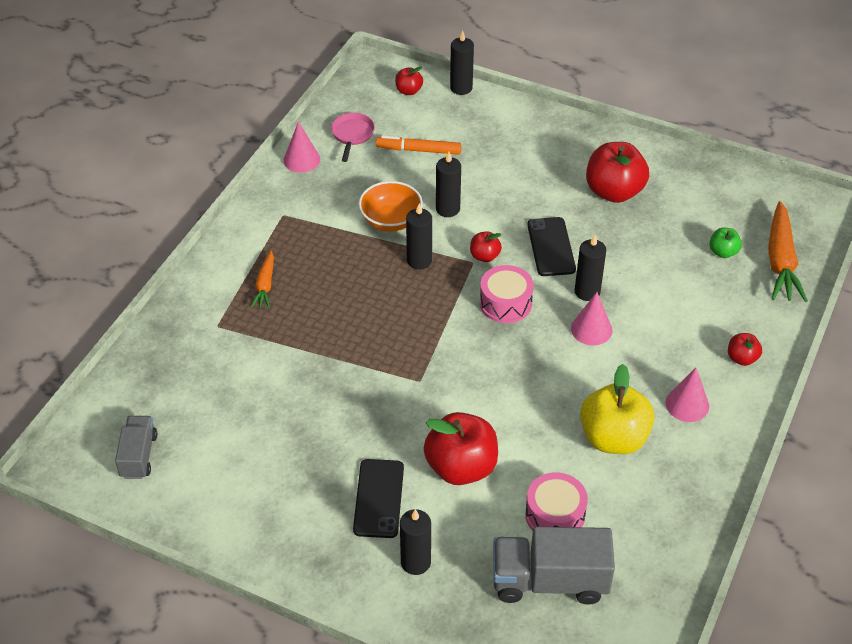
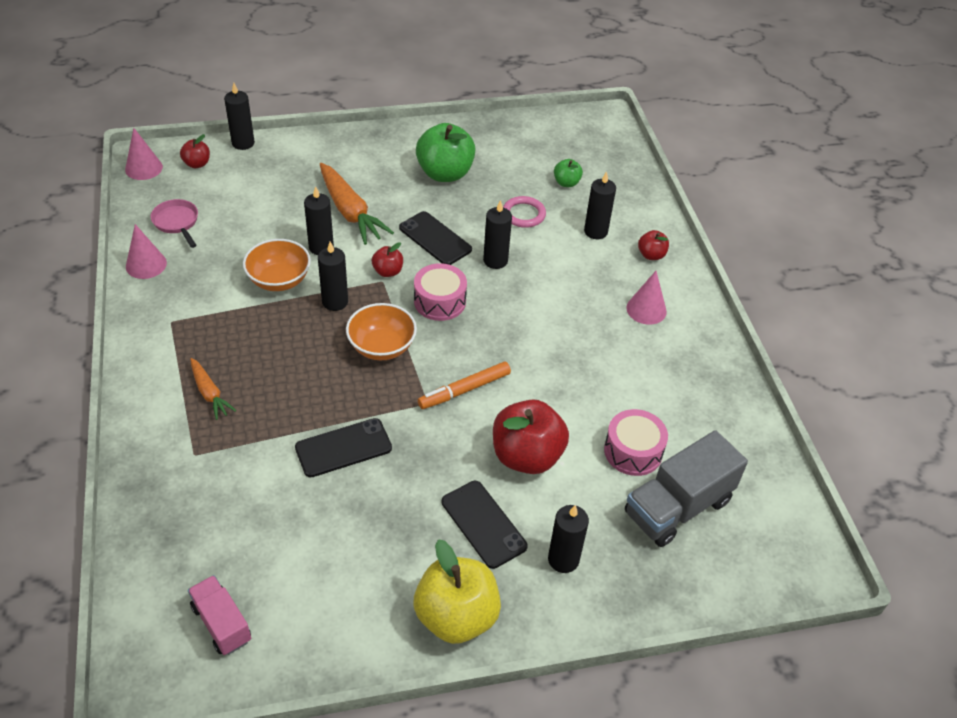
camera: 40 degrees left, 0 degrees up
grey truck [115,416,157,479] -> pink truck [188,575,251,655]
orange marker [376,135,461,155] -> orange marker moved to [418,362,511,409]
pink cone [571,292,613,345] -> pink cone moved to [125,128,163,180]
yellow apple [580,364,655,454] -> yellow apple moved to [414,539,501,644]
red apple [586,142,649,203] -> green apple [416,123,476,182]
orange carrot [768,201,807,302] -> orange carrot moved to [320,163,394,245]
none -> black phone [295,418,392,478]
none -> orange bowl [346,303,417,360]
none -> pink ring [503,196,546,228]
none -> black candle [584,171,616,239]

